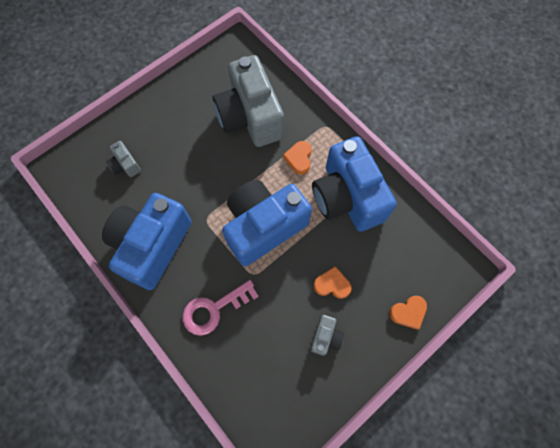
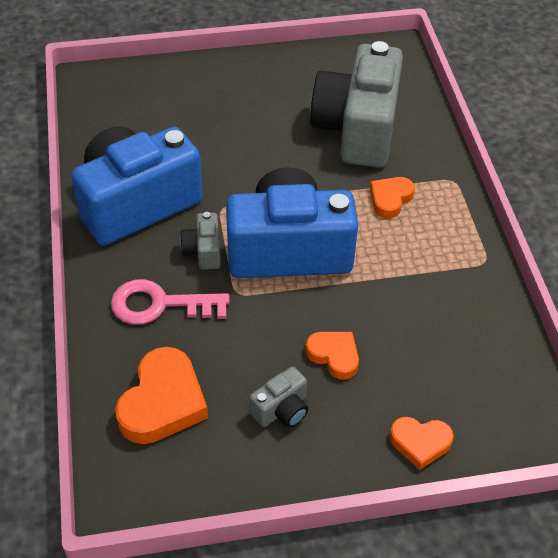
camera: 30 degrees right, 20 degrees down
grey camera [106,141,141,177] -> grey camera moved to [180,212,221,270]
blue camera [312,136,397,232] -> none
none -> orange heart [115,347,208,444]

